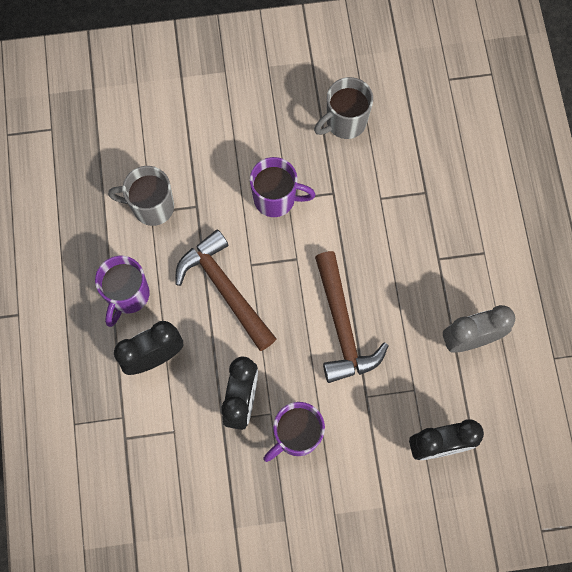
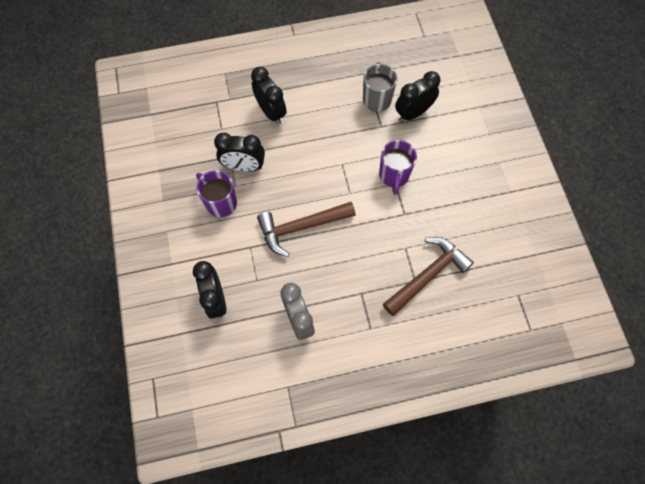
camera: 85 degrees right, 5 degrees down
purple mug [95,256,150,327] -> none
brown hammer [175,229,277,351] -> brown hammer moved to [383,237,474,316]
grey mug [314,77,373,139] -> none
none -> black clock [395,71,440,122]

